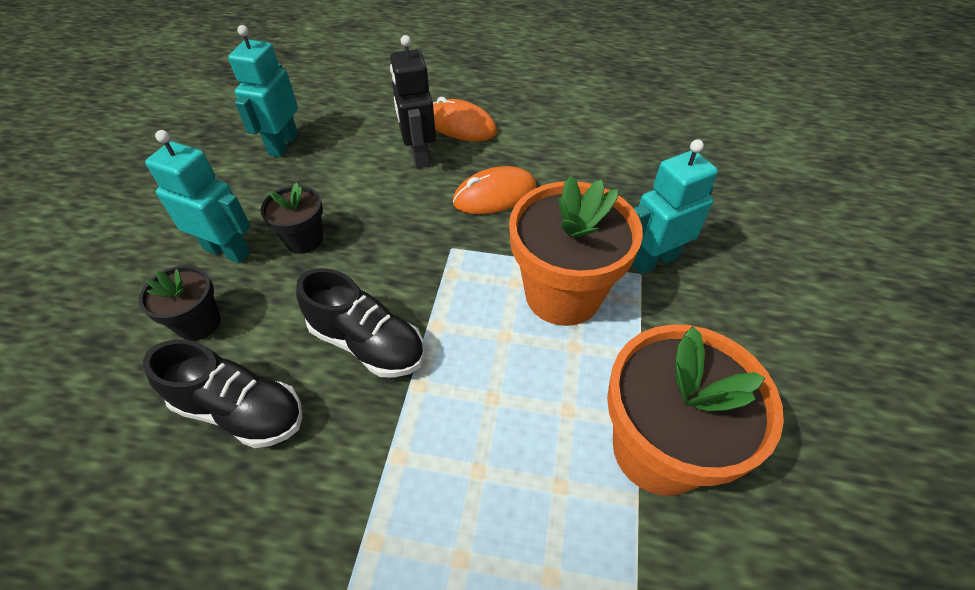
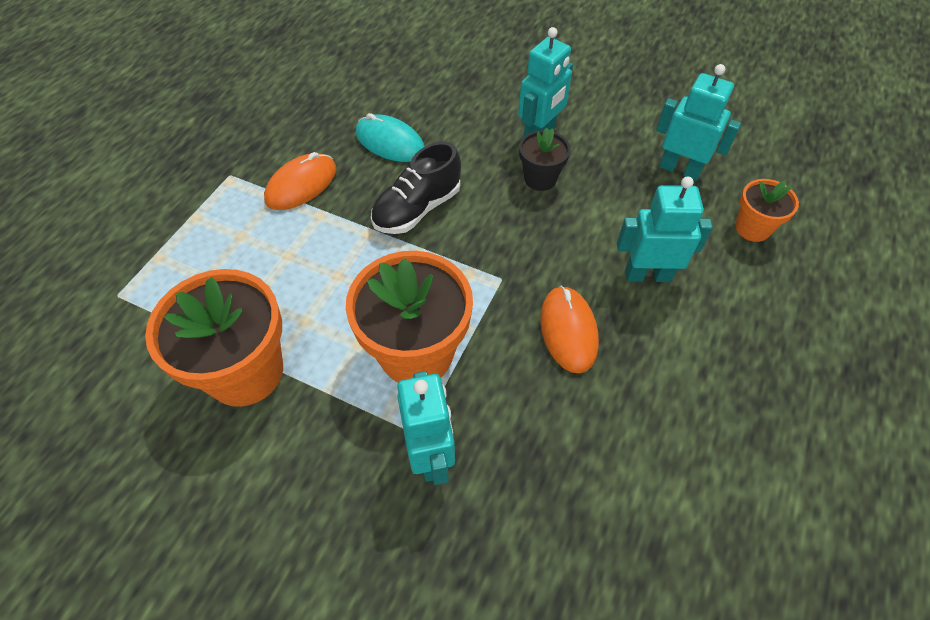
camera: 105 degrees right, 5 degrees up
black flower pot [139,265,220,341] -> none
black shoe [143,340,302,448] -> turquoise mouse [356,113,425,162]
black robot [390,35,436,168] -> turquoise robot [617,177,713,282]
orange mouse [433,97,497,141] -> orange mouse moved to [264,152,336,210]
none -> orange flower pot [735,179,799,242]

